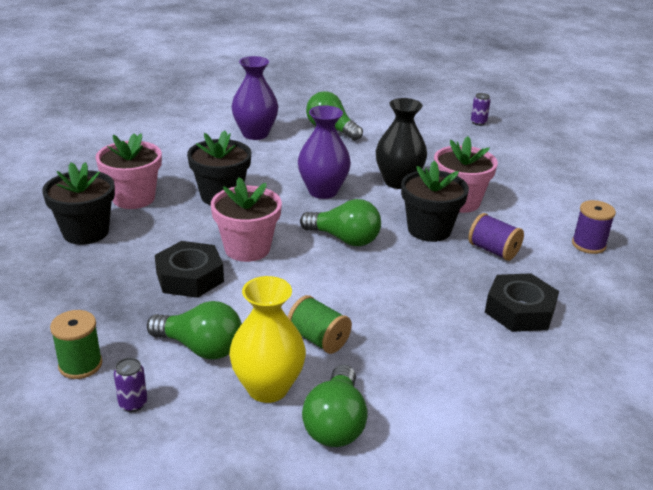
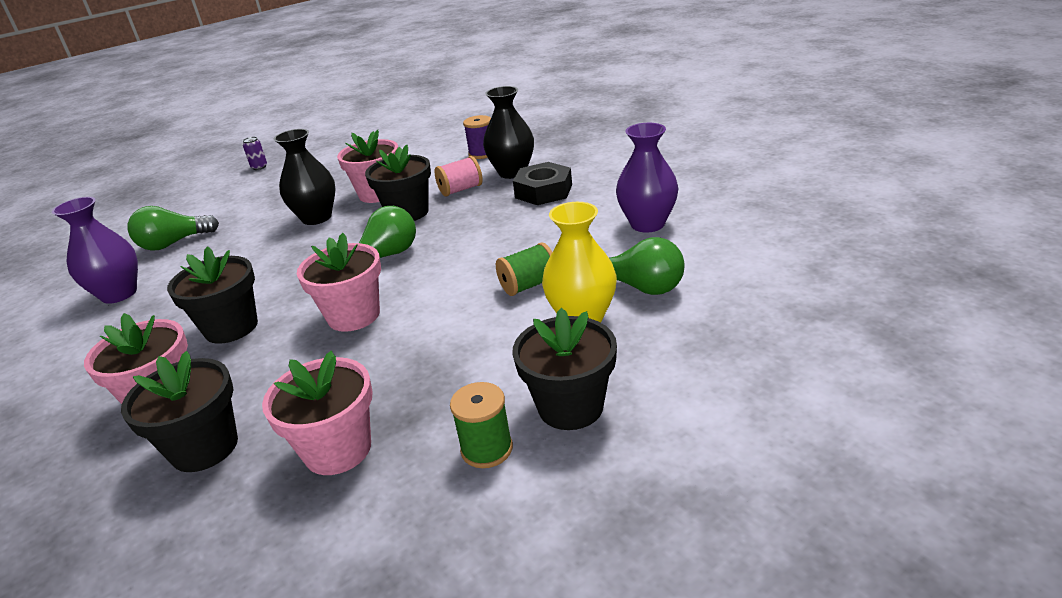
camera: 65 degrees left, 0 degrees up
purple can [114,358,147,412] -> black flower pot [512,308,617,430]
green light bulb [147,301,242,360] -> none
black nut [155,241,224,298] -> none
purple vase [298,105,351,199] -> purple vase moved to [616,123,678,233]
purple spool [468,213,524,261] -> pink spool [435,156,482,197]
none -> pink flower pot [262,351,373,475]
none -> black vase [483,86,534,179]

